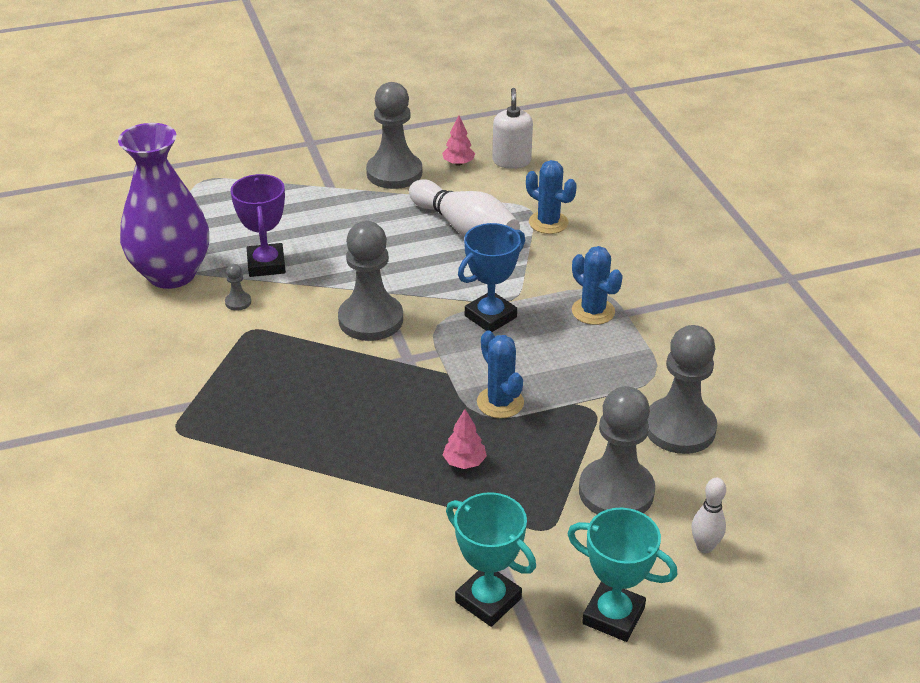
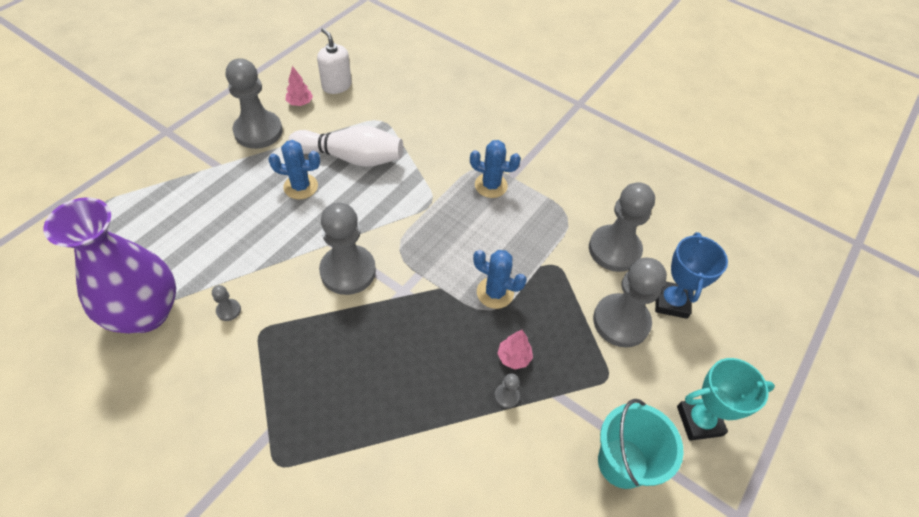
camera: 40 degrees left, 15 degrees up
purple trophy [230,174,286,277] -> none
turquoise trophy [446,492,536,627] -> turquoise bucket [598,399,684,489]
blue trophy [458,223,525,332] -> blue trophy moved to [655,232,728,319]
blue cactus [526,160,577,234] -> blue cactus moved to [268,140,320,199]
white bowling pin [692,478,726,553] -> none
none -> grey pawn [494,373,520,408]

